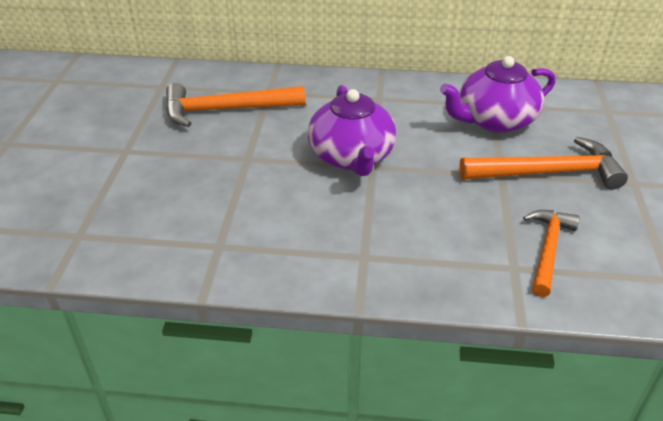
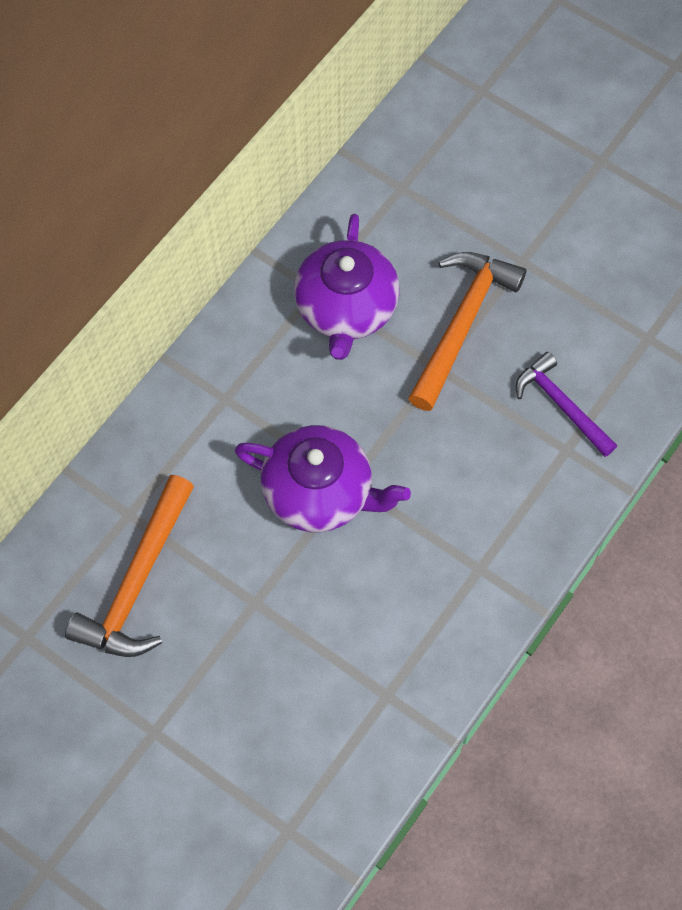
camera: 60 degrees left, 25 degrees up
orange hammer [523,210,580,297] -> purple hammer [516,352,617,457]

